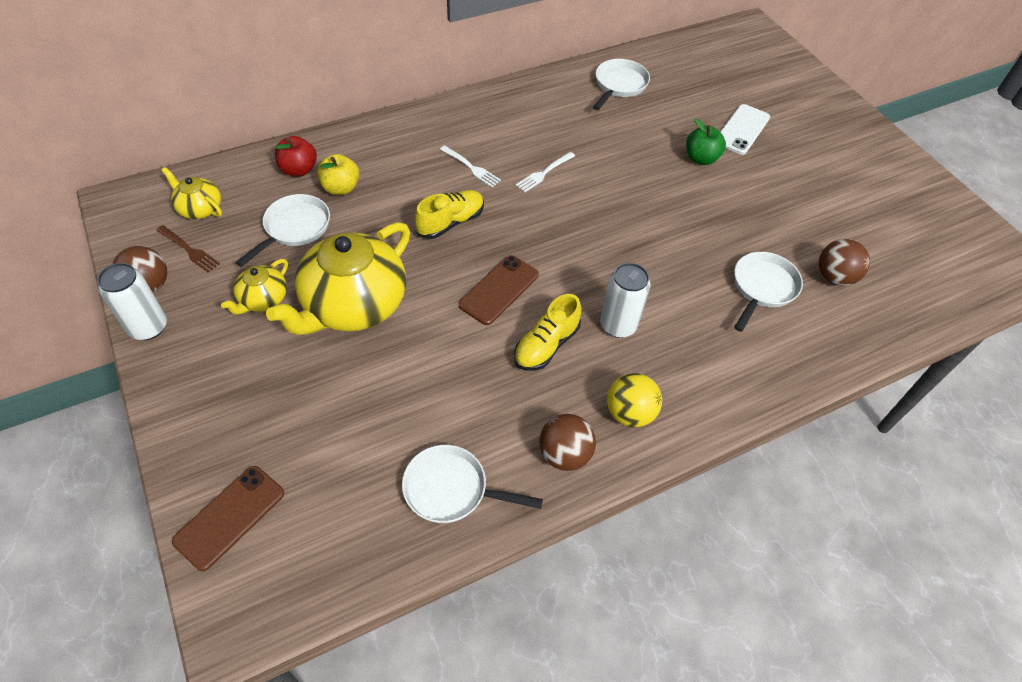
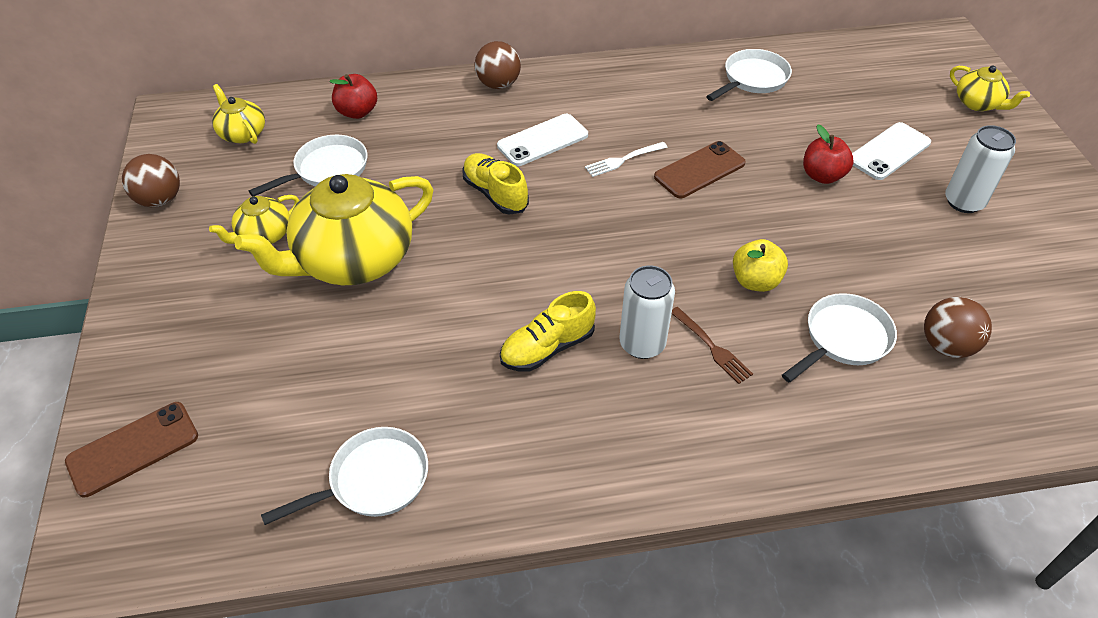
camera: 20 degrees right, 5 degrees down
white can [97,263,167,340] -> white can moved to [945,125,1016,213]
brown fork [156,225,220,273] -> brown fork moved to [672,307,753,384]
yellow apple [317,154,360,195] -> yellow apple moved to [733,239,788,292]
white pan [402,445,543,523] -> white pan turned 120 degrees clockwise [261,427,428,525]
yellow shoe [415,190,484,239] -> yellow shoe turned 105 degrees counterclockwise [462,153,529,215]
white fork [440,146,501,187] -> white phone [497,114,588,166]
brown phone [459,255,539,325] -> brown phone moved to [654,141,746,198]
brown ball [539,414,596,471] -> brown ball moved to [475,41,521,89]
yellow ball [607,373,662,427] -> none
green apple [686,118,726,165] -> red apple [803,125,854,184]
none -> yellow teapot [950,66,1030,111]

